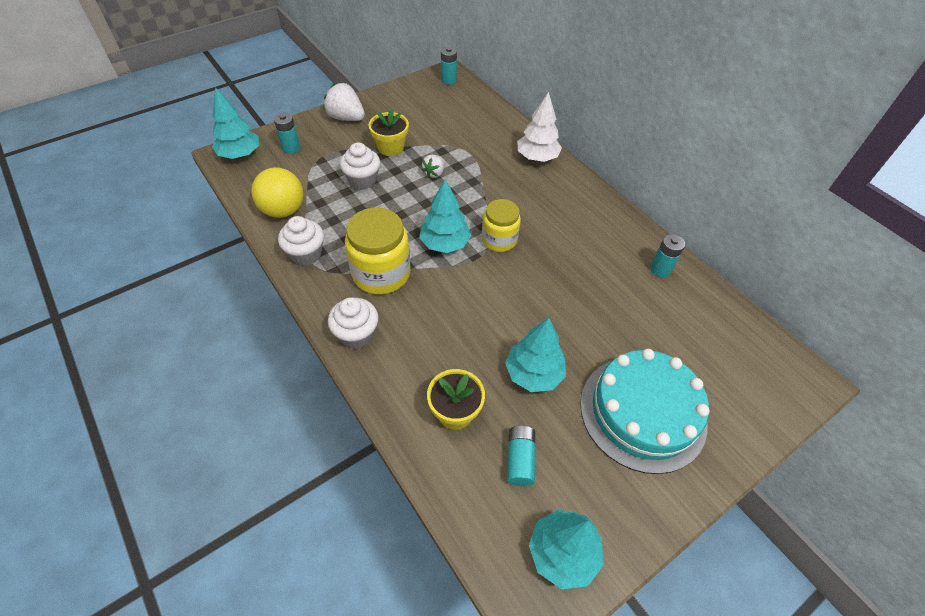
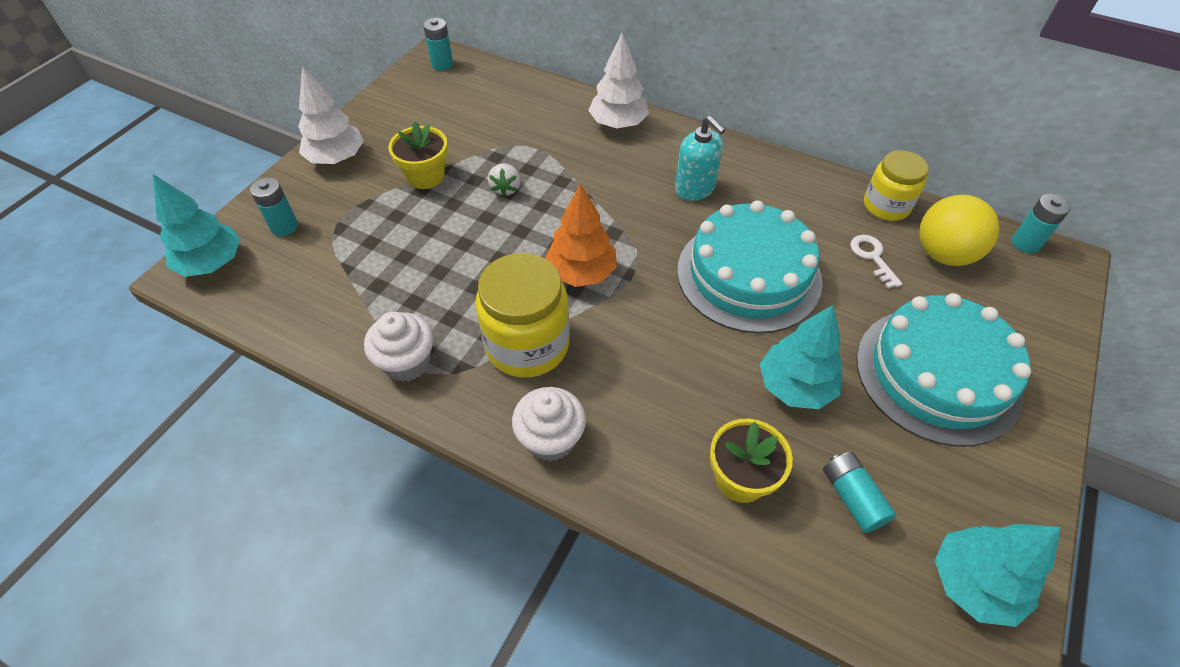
camera: 25 degrees left, 0 degrees up
yellow ball [251,167,303,218] -> yellow ball moved to [919,195,999,266]
white strawberry [324,83,365,121] -> white tree [298,67,364,164]
white cupcake [340,142,380,190] -> none
turquoise tree [419,179,471,253] -> orange tree [545,184,617,287]
yellow jar [482,199,521,252] -> yellow jar moved to [864,150,929,221]
turquoise battery [650,234,685,278] -> turquoise battery moved to [1012,194,1071,253]
none -> turquoise soap dispenser [675,116,725,201]
none -> turquoise cake [677,200,822,333]
none -> white key [850,235,903,289]

